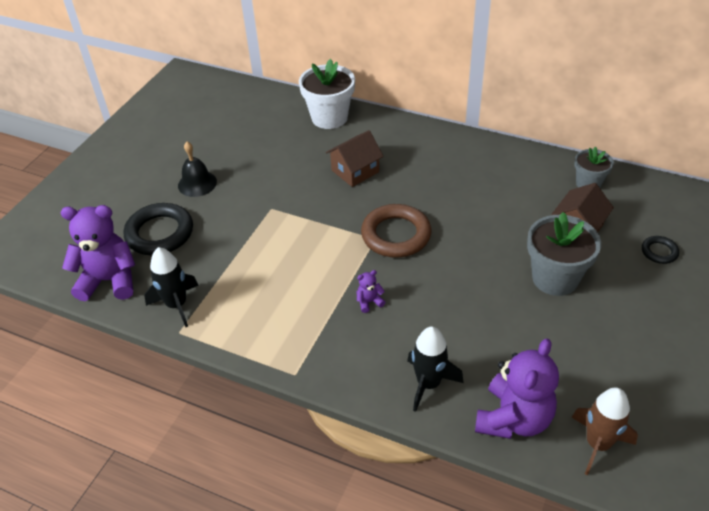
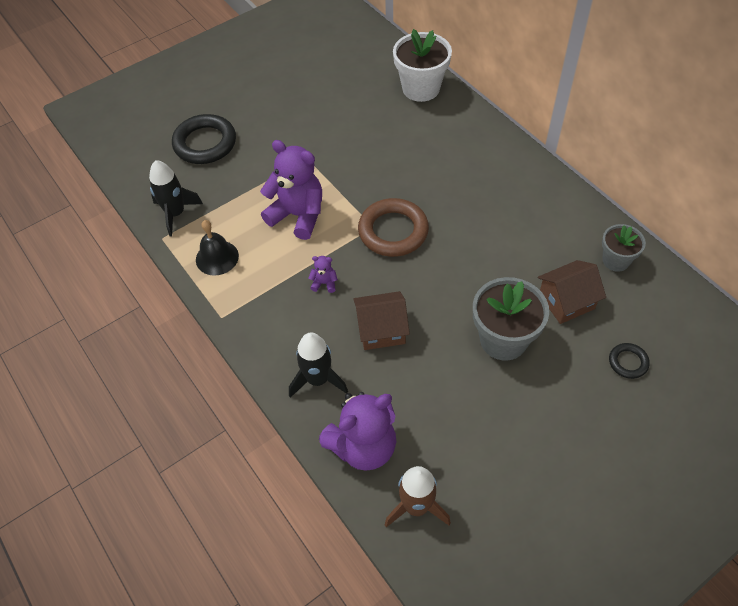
camera: 30 degrees right, 10 degrees up
purple teddy bear [61,205,135,301] -> purple teddy bear moved to [260,140,322,240]
black bell [178,142,217,197] -> black bell moved to [196,220,239,276]
brown house [326,130,384,187] -> brown house moved to [353,291,410,350]

